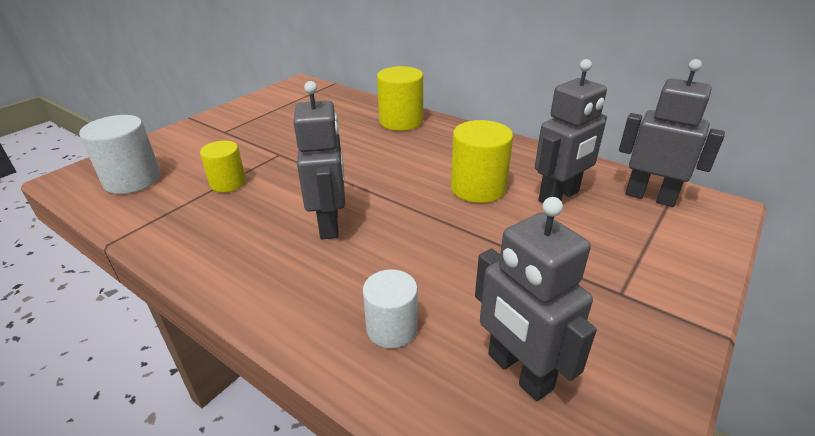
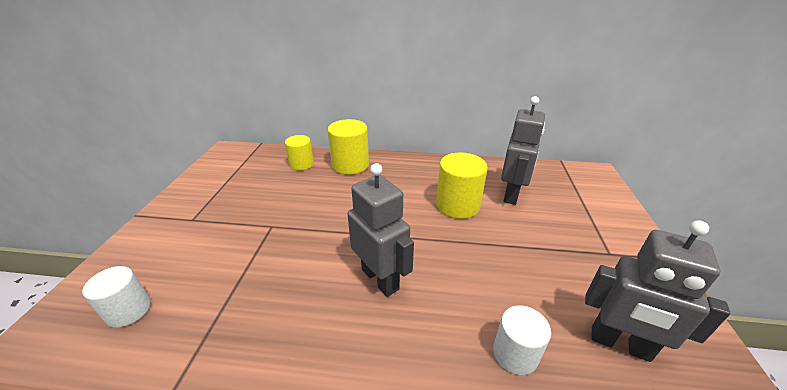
camera: 30 degrees left, 0 degrees up
white cylinder [79,115,161,194] -> white cylinder [82,266,151,328], size x0.65
yellow cylinder [200,141,246,192] -> yellow cylinder moved to [285,135,314,170]
grey robot [619,59,725,207] -> none

